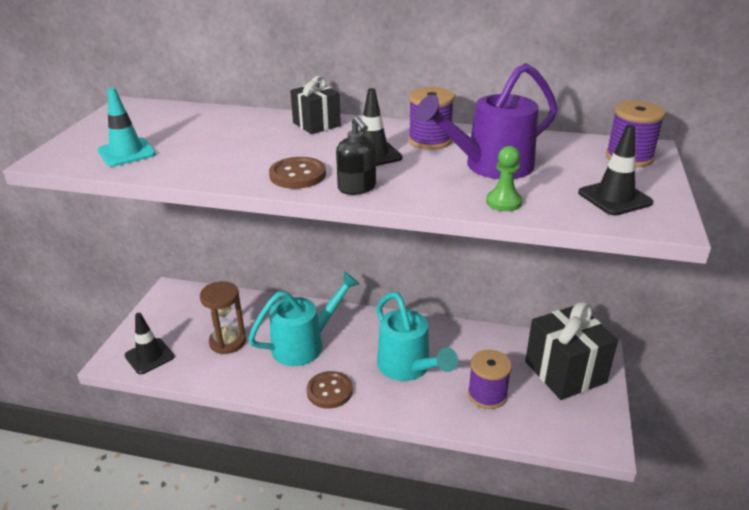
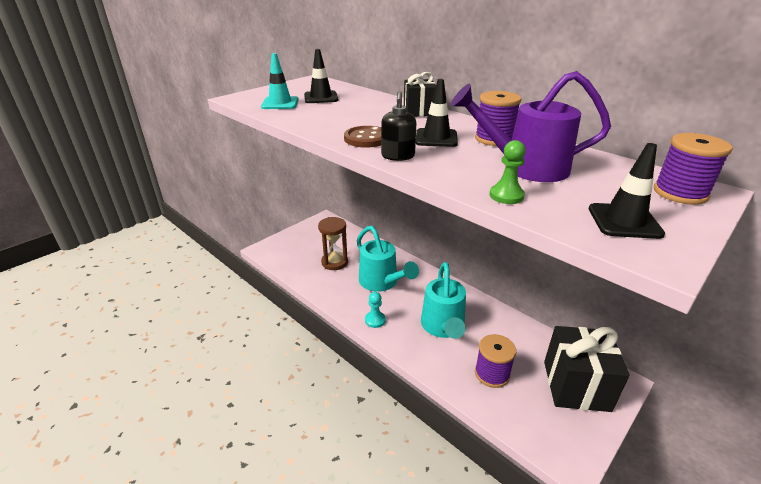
camera: 30 degrees right, 0 degrees up
black traffic cone [125,313,175,374] -> black traffic cone moved to [304,49,339,103]
turquoise watering can [248,271,360,366] -> turquoise watering can turned 60 degrees clockwise [357,226,419,292]
brown button [307,371,353,409] -> turquoise pawn [365,292,386,328]

